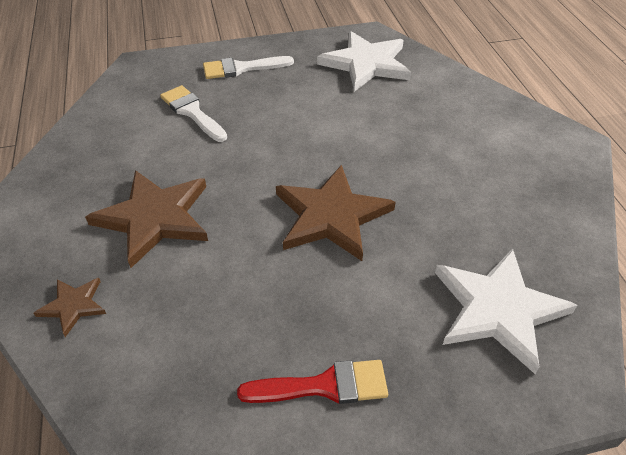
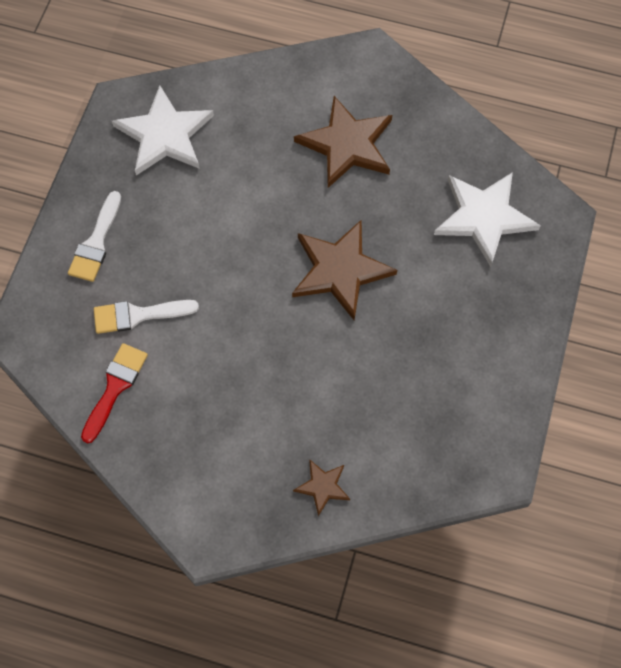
camera: 60 degrees left, 20 degrees up
brown star [85,170,208,268] -> brown star moved to [294,96,392,188]
red brush [237,360,388,404] -> red brush moved to [81,343,148,444]

